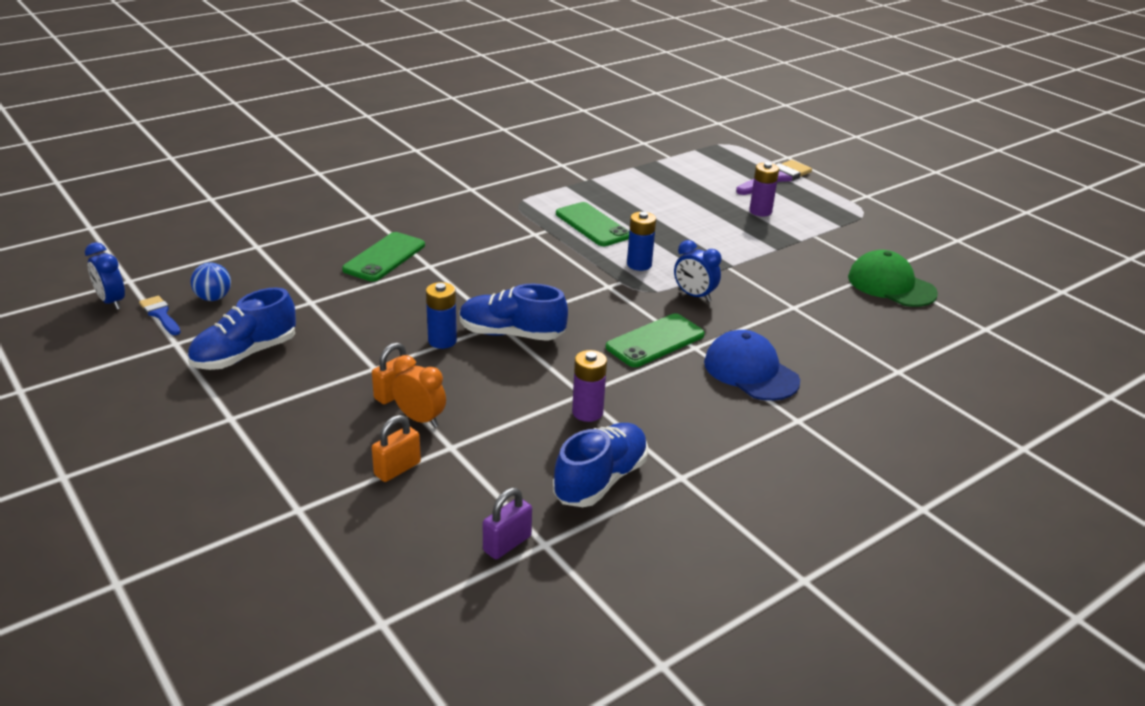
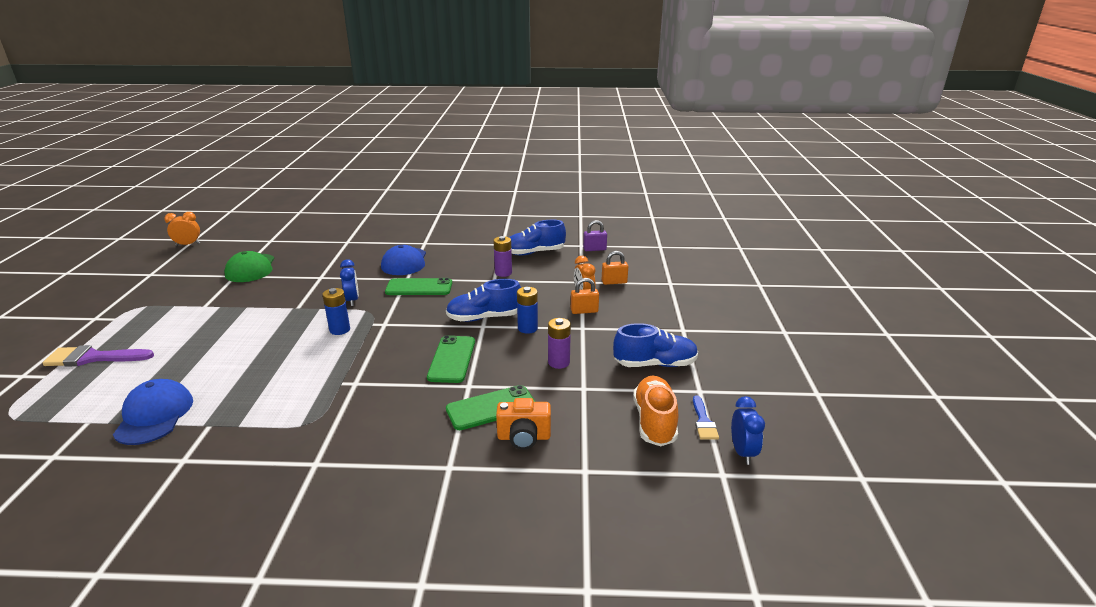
camera: 140 degrees left, 5 degrees down
blue ball [190,263,231,301] -> orange shoe [633,376,678,446]
blue shoe [460,284,568,341] -> blue shoe turned 120 degrees clockwise [446,279,521,322]
green phone [556,202,629,246] -> green phone moved to [427,335,475,383]
purple battery [749,162,779,217] -> purple battery moved to [548,318,571,369]
none -> blue cap [113,379,193,445]
none -> orange clock [164,212,200,246]
none -> orange camera [496,398,551,450]

